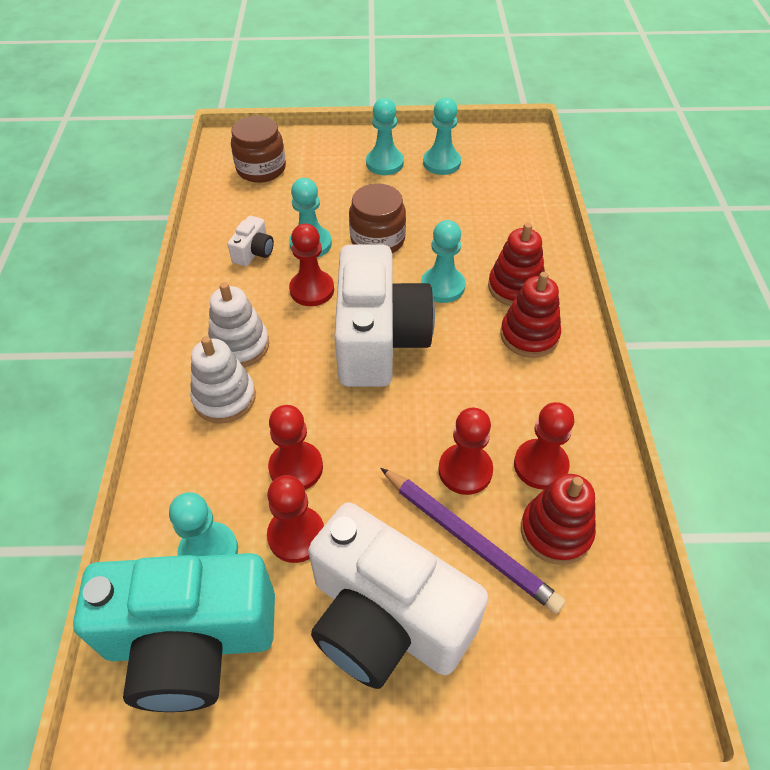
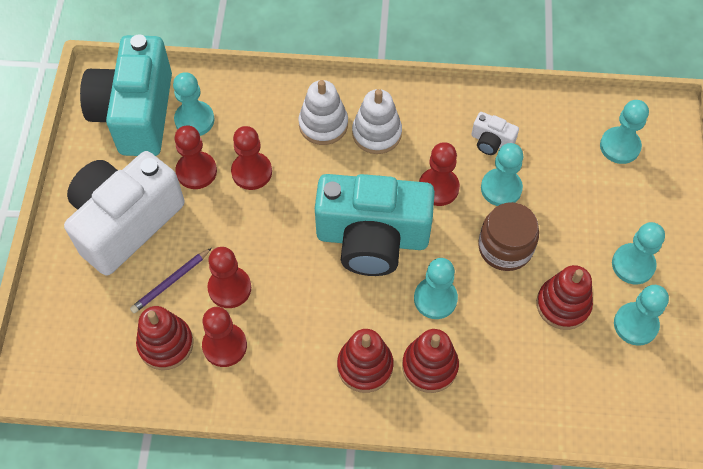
camera: 95 degrees right, 10 degrees up
brown jar [231,115,286,183] -> turquoise pawn [600,100,649,164]
white camera [334,245,435,387] -> turquoise camera [315,174,435,276]
purple pencil [380,468,565,614] -> purple pencil [130,248,212,313], size x0.60
none -> red stacking toy [536,265,593,330]

